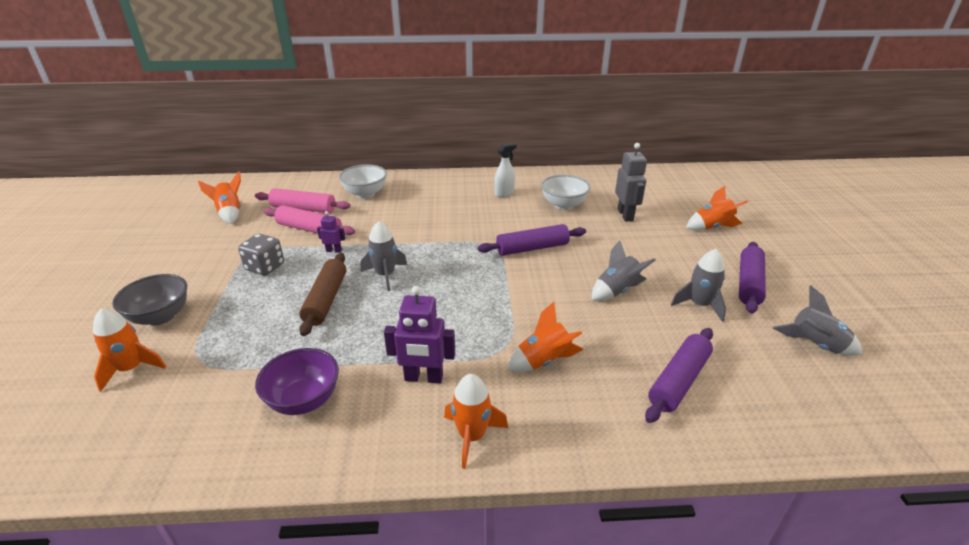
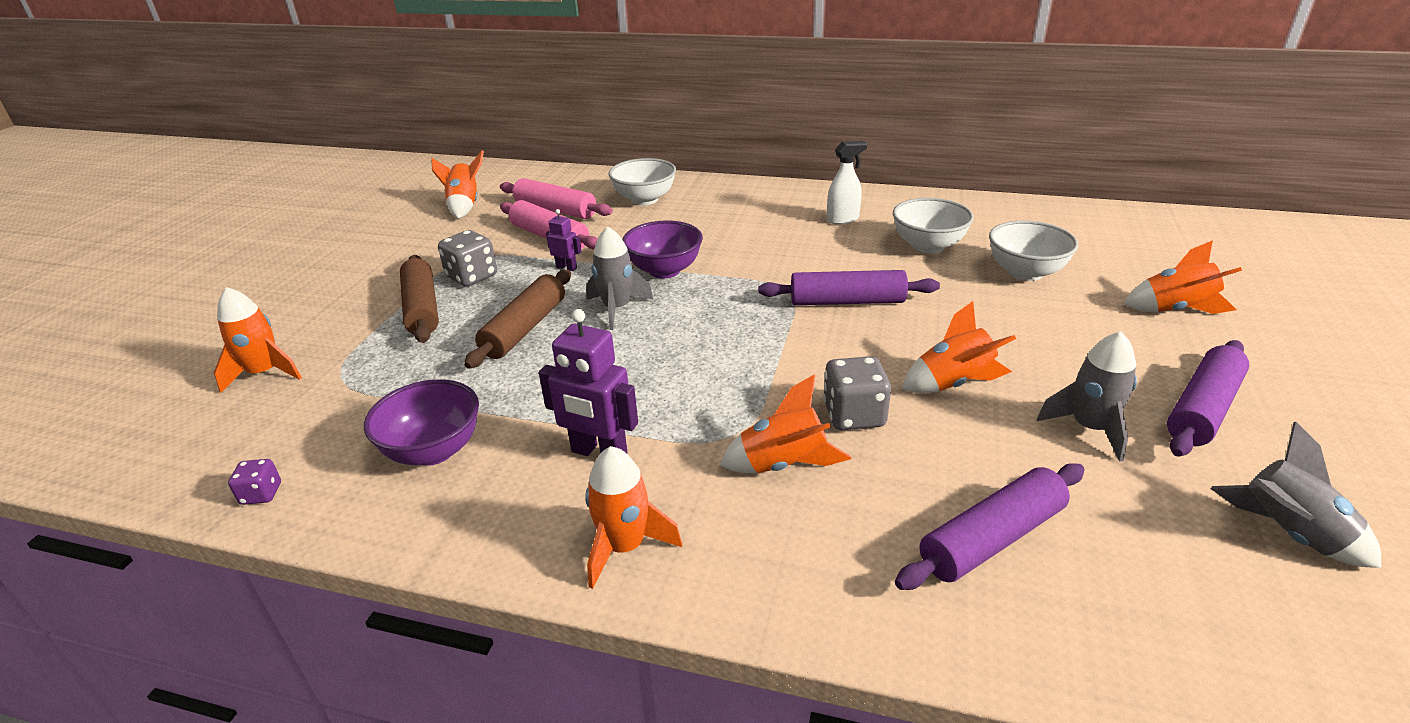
camera: 20 degrees right, 0 degrees up
grey bowl [112,274,187,325] -> none
grey rocket [592,240,655,301] -> orange rocket [902,301,1016,393]
grey robot [615,143,647,222] -> white bowl [989,221,1078,281]
none -> purple dice [228,459,281,505]
none -> brown rolling pin [400,255,439,343]
none -> purple bowl [622,220,703,278]
none -> grey dice [823,356,891,430]

